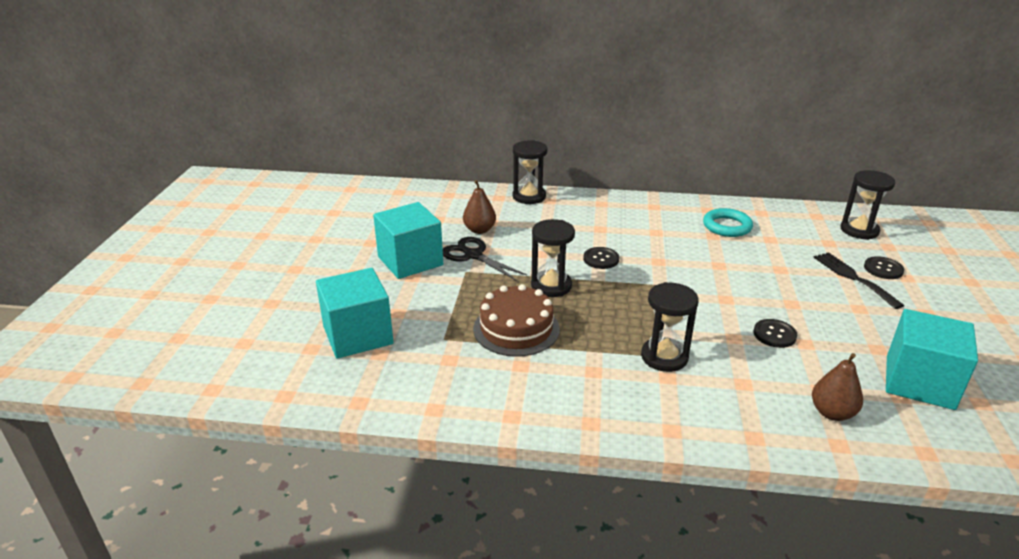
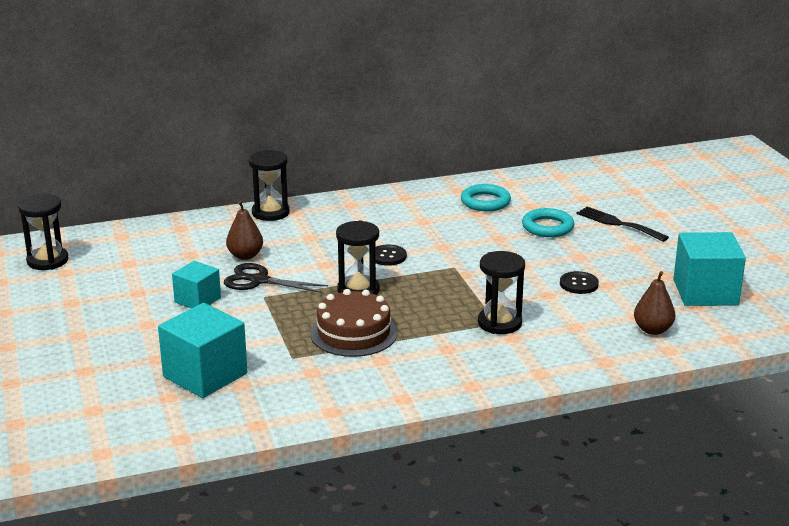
camera: 25 degrees left, 5 degrees down
turquoise cube [373,202,443,279] -> turquoise cube [172,261,221,308], size x0.61
black hourglass [841,170,895,240] -> black hourglass moved to [18,194,69,270]
black button [864,256,904,279] -> none
none -> turquoise ring [522,208,574,237]

